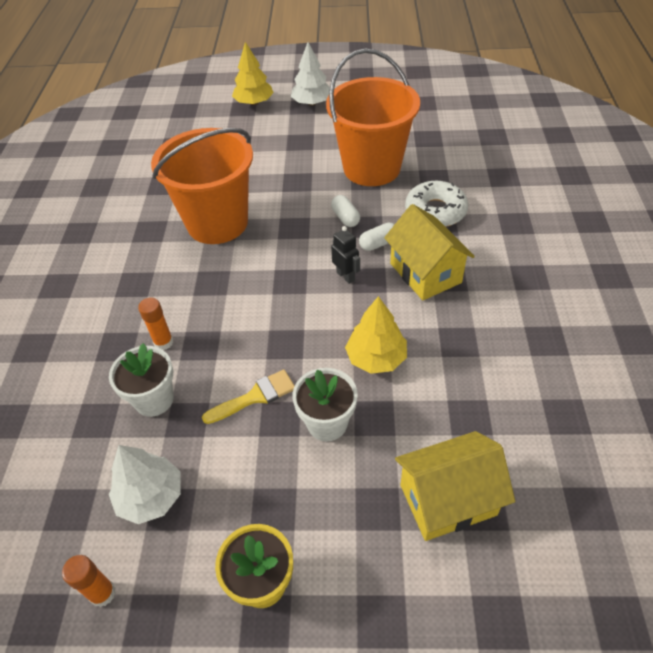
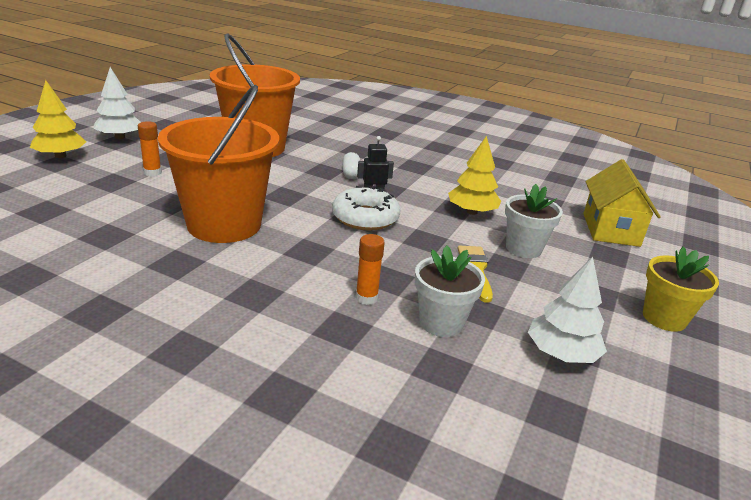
camera: 70 degrees left, 20 degrees down
orange glue stick [62,555,116,607] -> orange glue stick moved to [138,121,162,176]
white capsule [331,195,360,227] -> none
yellow house [384,204,475,300] -> none
white donut [405,181,468,227] -> white donut moved to [332,186,401,231]

